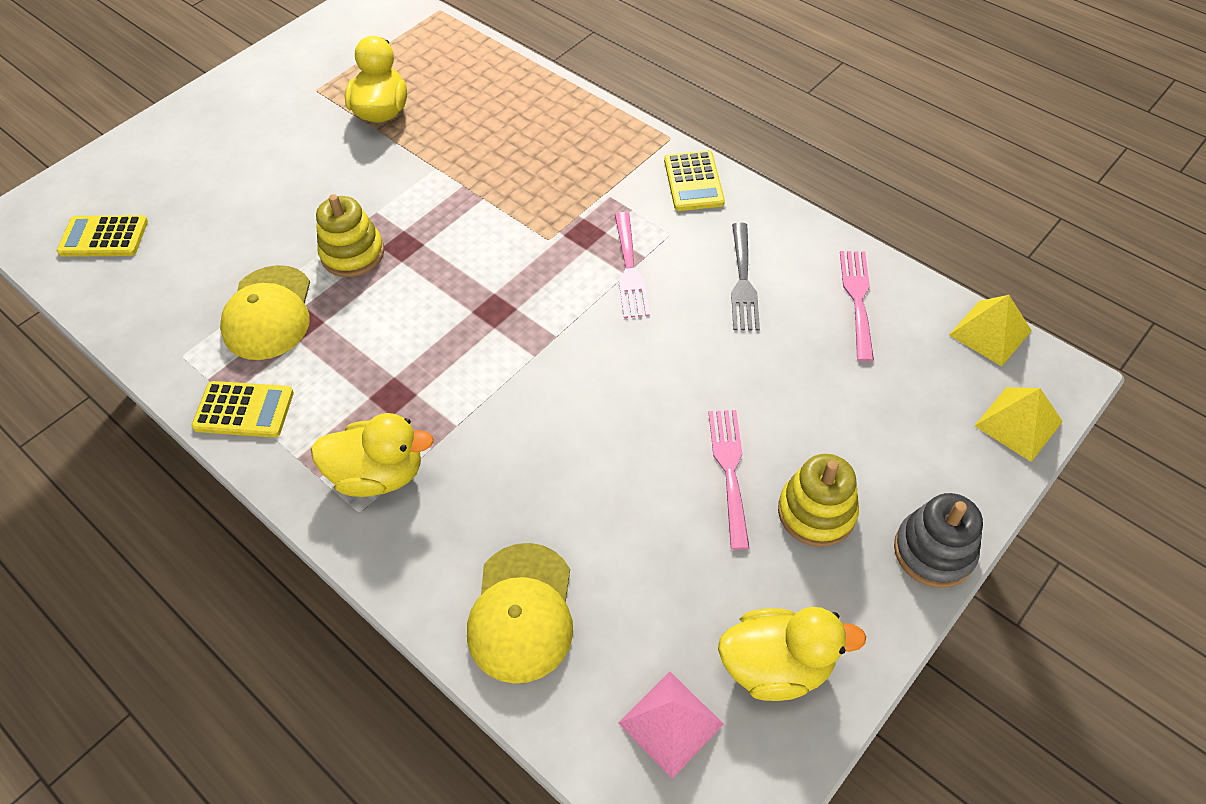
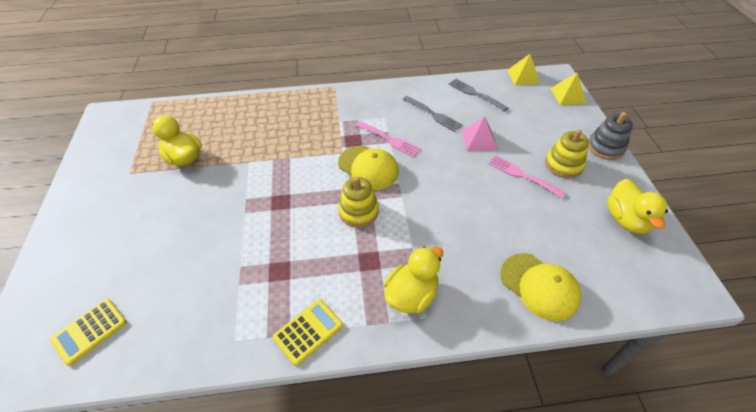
camera: 50 degrees left, 5 degrees down
yellow cap [220,265,310,360] -> yellow cap moved to [338,146,399,190]
yellow stacking toy [316,194,384,277] -> yellow stacking toy moved to [338,177,379,227]
pink pyramid [618,672,724,779] -> pink pyramid moved to [462,117,497,151]
yellow calculator [664,150,725,211] -> none
yellow duck [718,607,866,701] -> yellow duck turned 135 degrees clockwise [607,179,668,234]
pink fork [840,251,874,362] -> grey fork [449,79,508,112]

